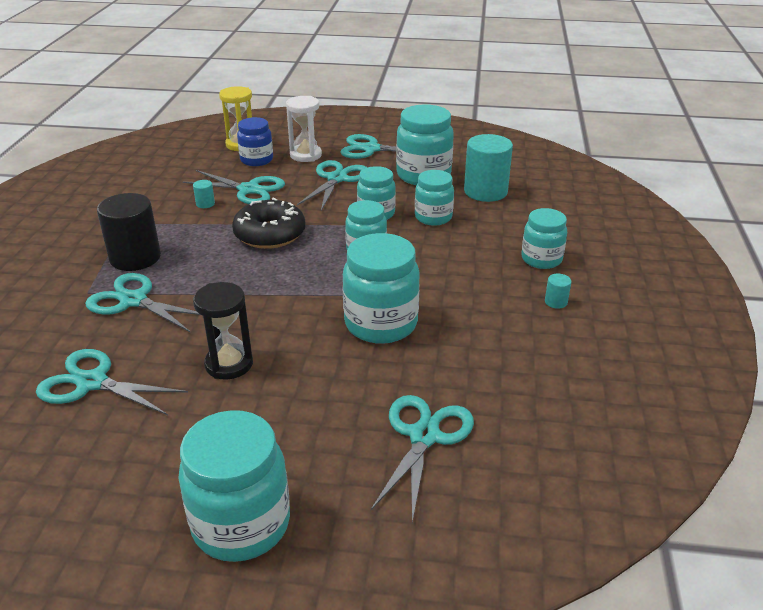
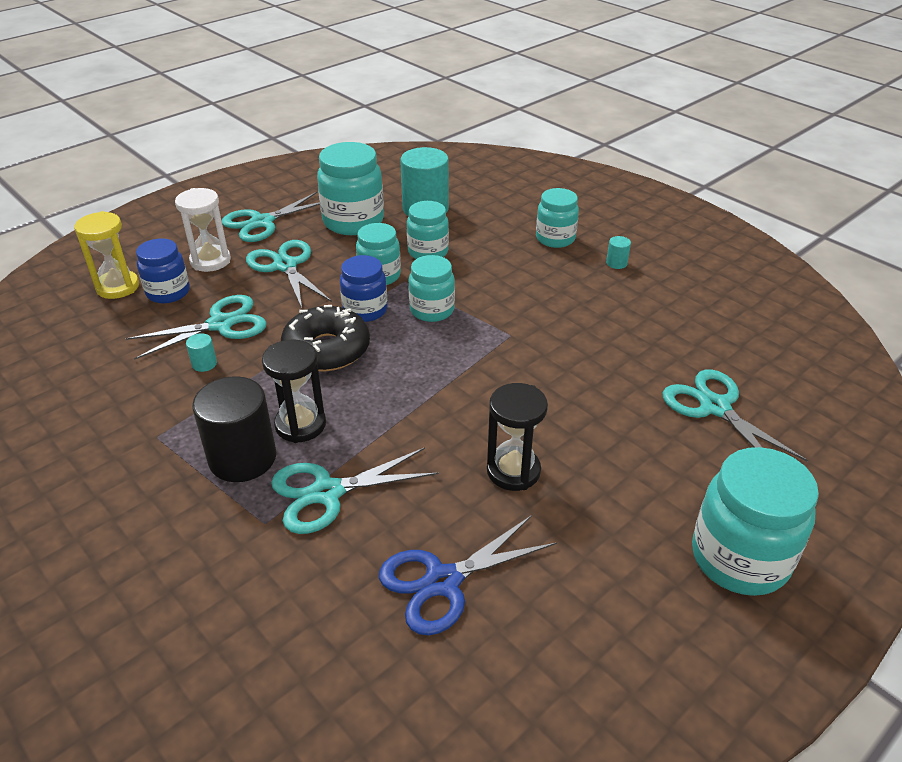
camera: 50 degrees left, 5 degrees up
turquoise scissors [36,349,188,415] -> blue scissors [379,515,557,635]
turquoise jar [343,233,420,344] -> none
none -> black hourglass [262,339,326,443]
none -> blue jar [340,255,387,322]

